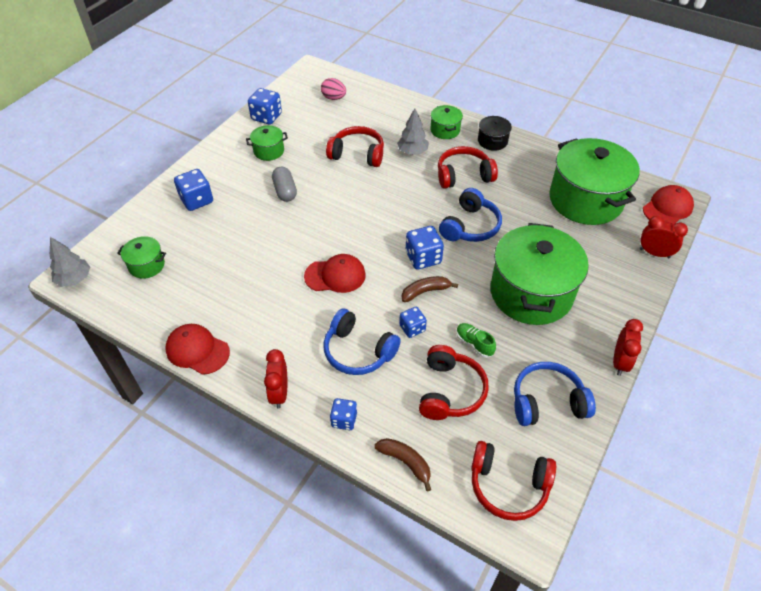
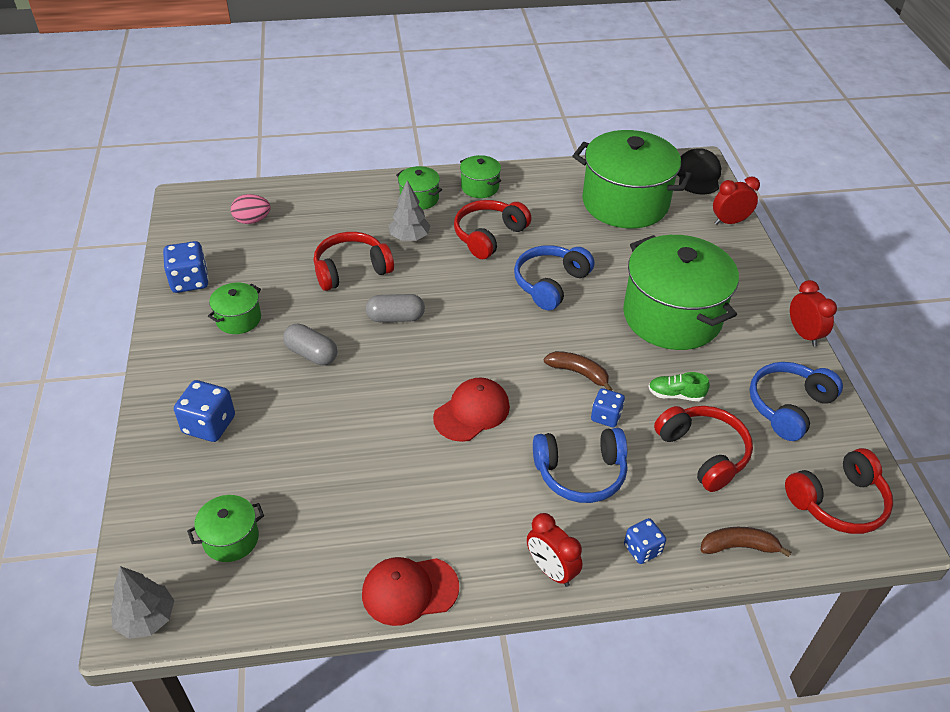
camera: 40 degrees left, 5 degrees down
brown banana [402,276,458,302] -> brown banana turned 90 degrees clockwise [544,351,613,391]
blue dice [406,226,444,270] -> none
blue headphones [439,188,502,242] -> blue headphones turned 135 degrees counterclockwise [514,245,595,311]
black pot [478,116,512,151] -> green pot [460,155,501,198]
red cap [643,185,694,224] -> black cap [679,148,721,194]
none -> grey capsule [366,294,425,322]

